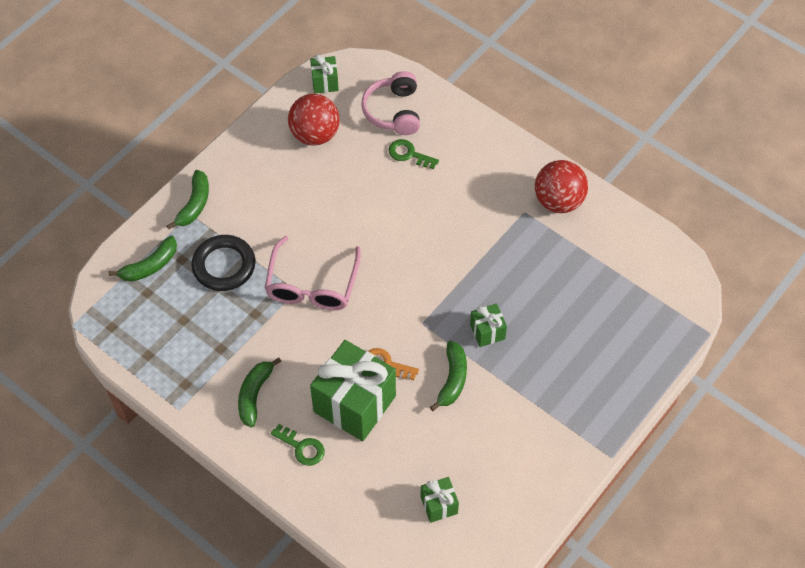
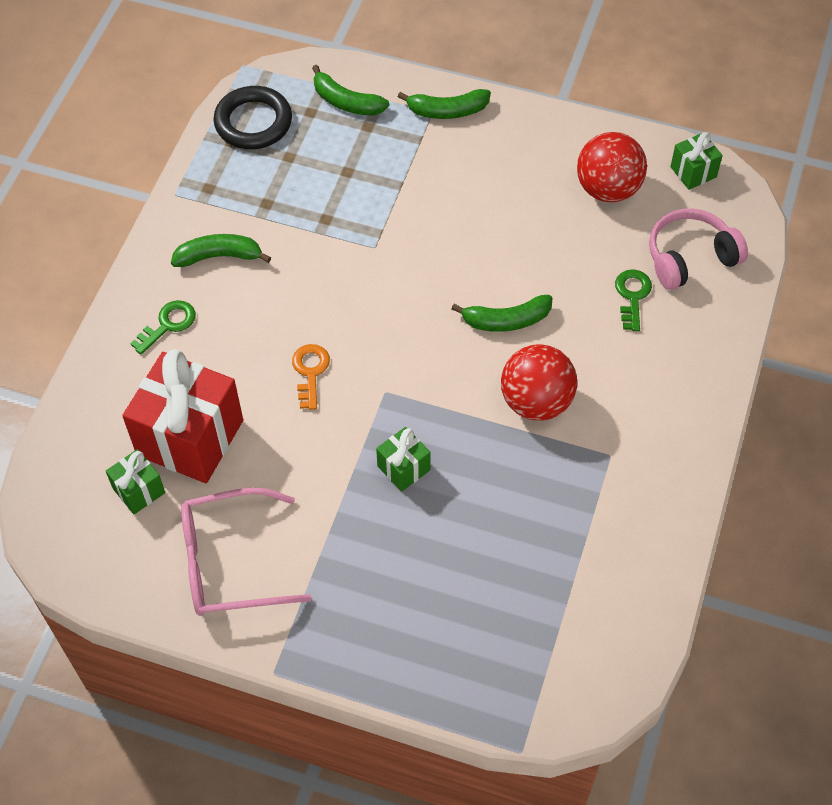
camera: 70 degrees right, 0 degrees up
black ring [192,235,256,291] -> black ring moved to [213,86,292,149]
pink glasses [264,236,361,310] -> pink glasses moved to [181,488,312,616]
green key [271,424,325,466] -> green key turned 150 degrees counterclockwise [130,300,196,355]
green gift [310,340,396,441] -> none
green banana [430,341,467,411] -> green banana moved to [452,295,552,332]
red ball [535,160,588,213] -> red ball moved to [501,344,577,421]
none -> red gift [122,349,243,483]

